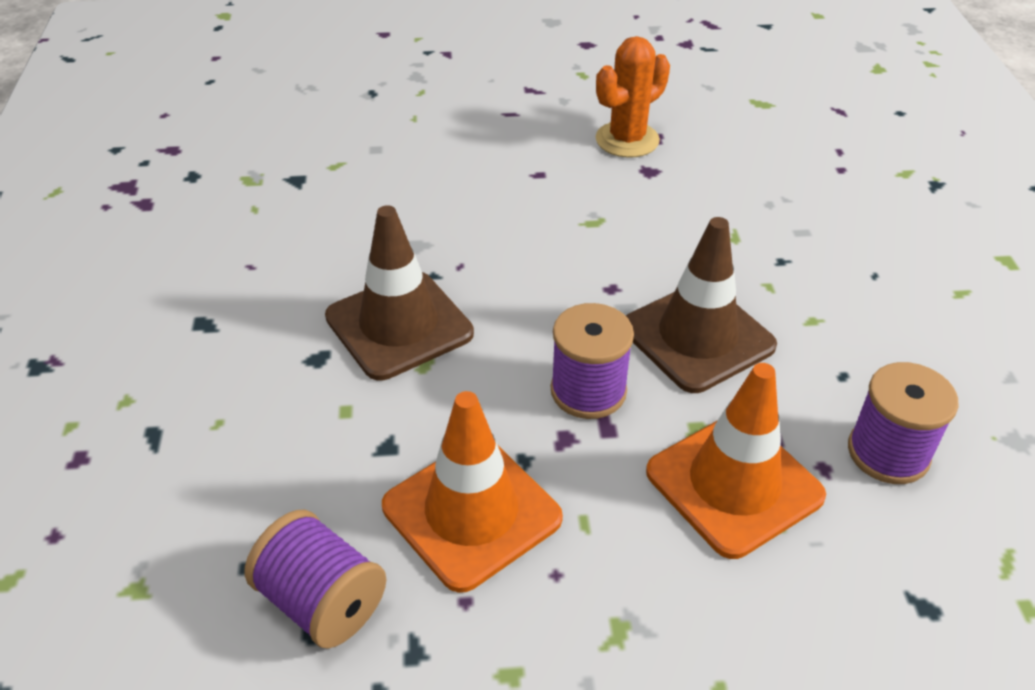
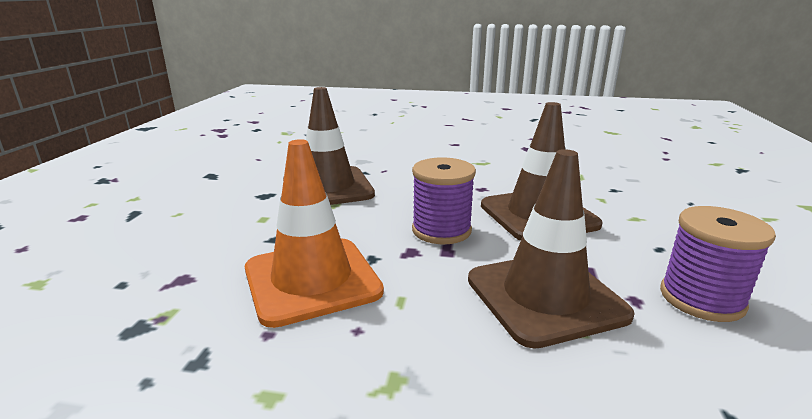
camera: 15 degrees right, 20 degrees down
purple spool [244,510,386,648] -> none
orange cactus [596,36,670,158] -> none
orange traffic cone [646,363,826,559] -> brown traffic cone [468,149,635,349]

